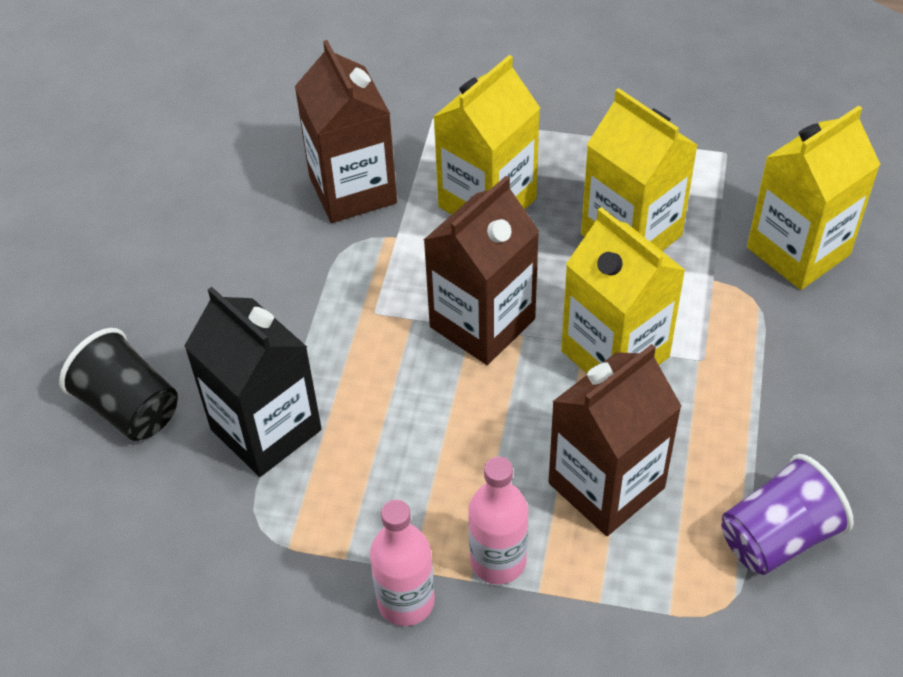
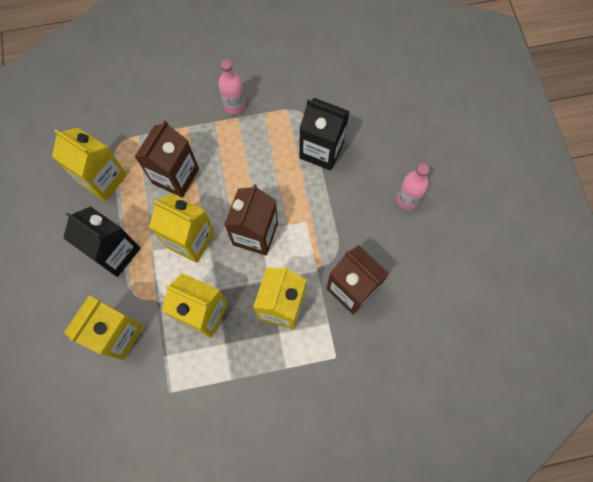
camera: 155 degrees right, 20 degrees up
black cup [59,328,178,441] -> none
pink bottle [468,457,528,585] -> pink bottle moved to [396,164,430,210]
purple cup [721,454,853,575] -> yellow carton [52,128,127,201]
none -> black carton [63,206,141,277]

